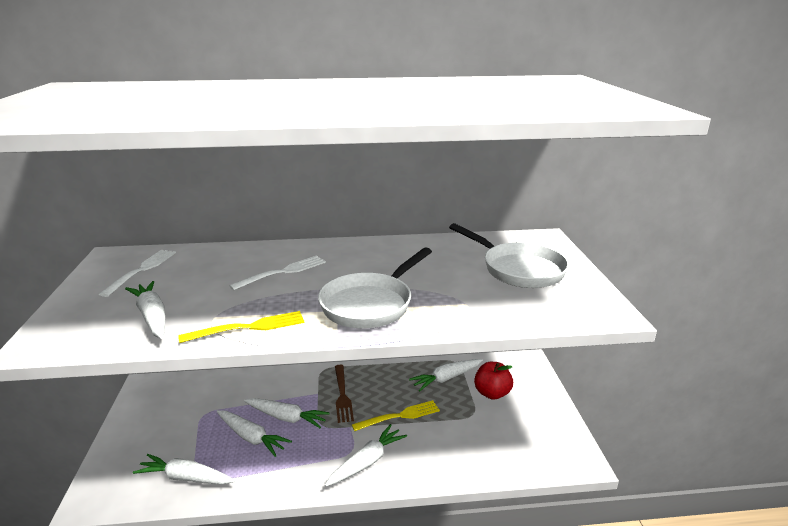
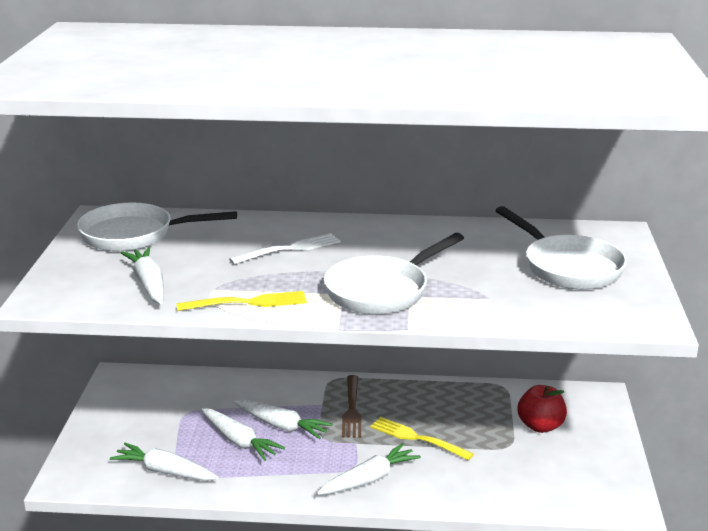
camera: 10 degrees right, 0 degrees up
white fork [99,250,176,297] -> white pan [77,203,237,251]
yellow fork [352,400,440,431] -> yellow fork turned 135 degrees counterclockwise [370,417,474,460]
white carrot [409,359,483,391] -> none

